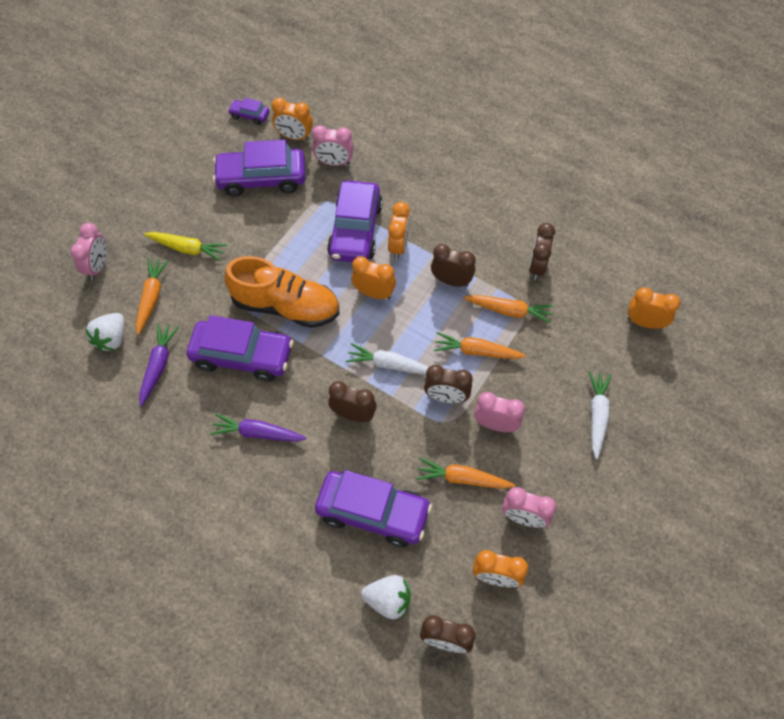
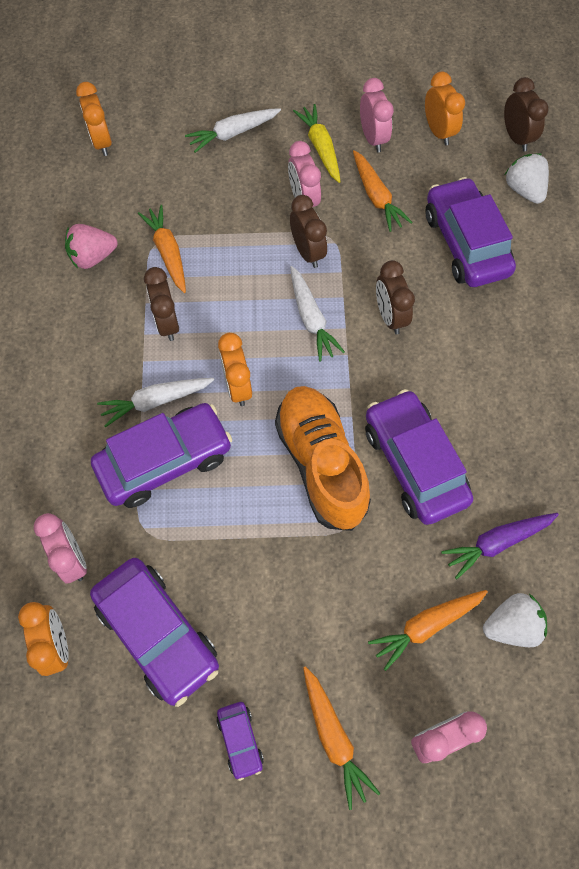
camera: 125 degrees left, 5 degrees up
yellow carrot [144,232,227,261] -> yellow carrot moved to [293,104,341,183]
purple carrot [210,414,307,442] -> none
purple car [228,98,269,125] -> purple car moved to [216,702,264,781]
orange clock [388,202,410,259] -> white carrot [97,378,214,427]
orange carrot [434,332,526,359] -> orange carrot moved to [303,666,380,810]
brown clock [529,223,555,280] -> pink strawberry [65,224,118,269]

